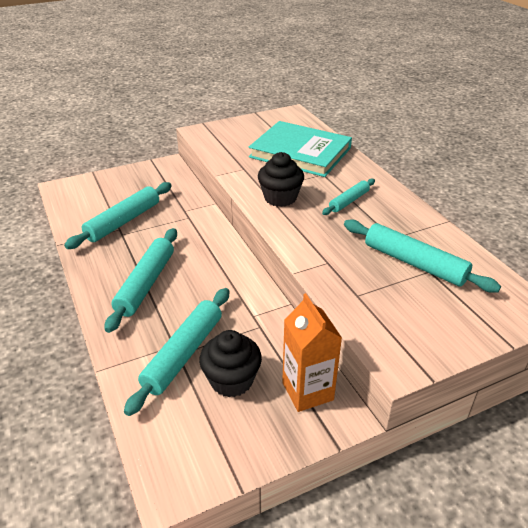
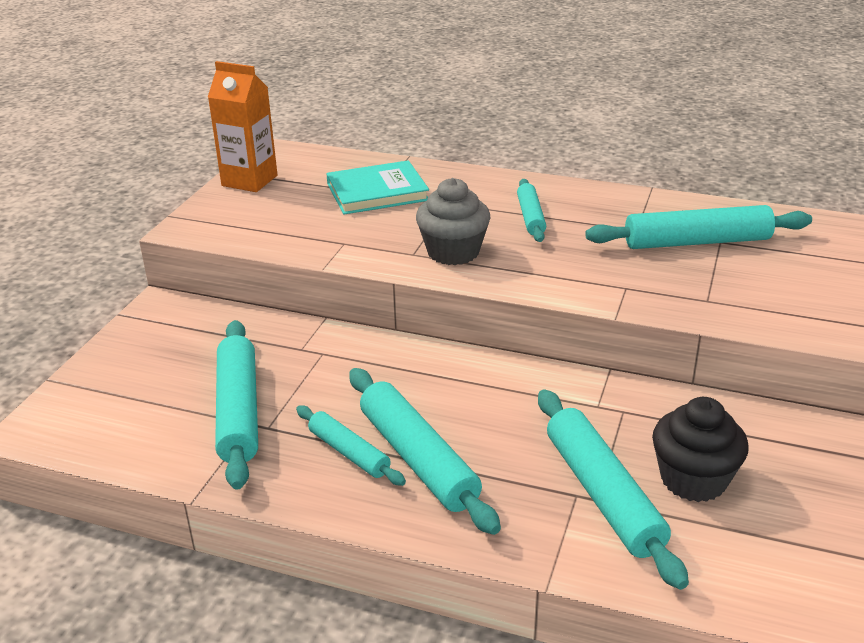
camera: 45 degrees left, 5 degrees down
turquoise book [249,121,352,177] -> turquoise book [326,160,429,215], size x0.65
black cupcake [258,152,304,207] -> grey cupcake [416,178,491,265]
orange carton [282,293,342,412] -> orange carton moved to [208,61,278,192]
none -> turquoise rolling pin [296,405,406,486]

